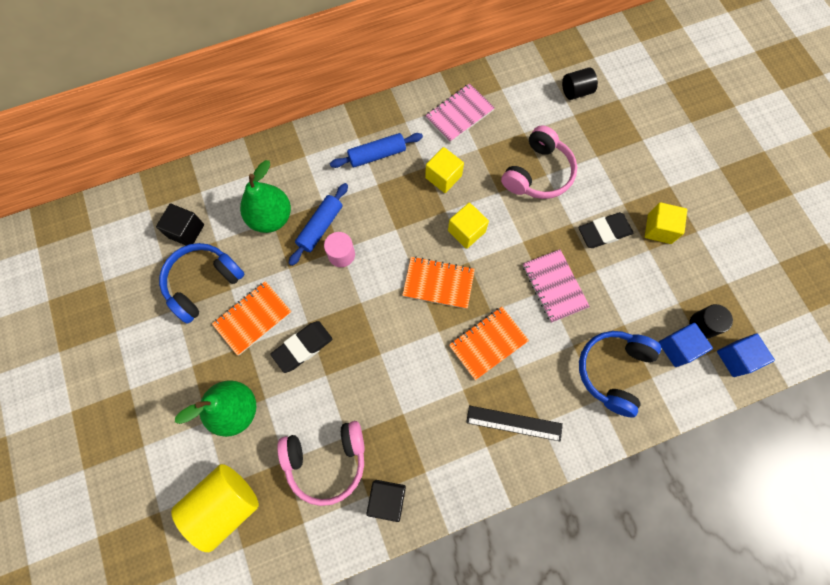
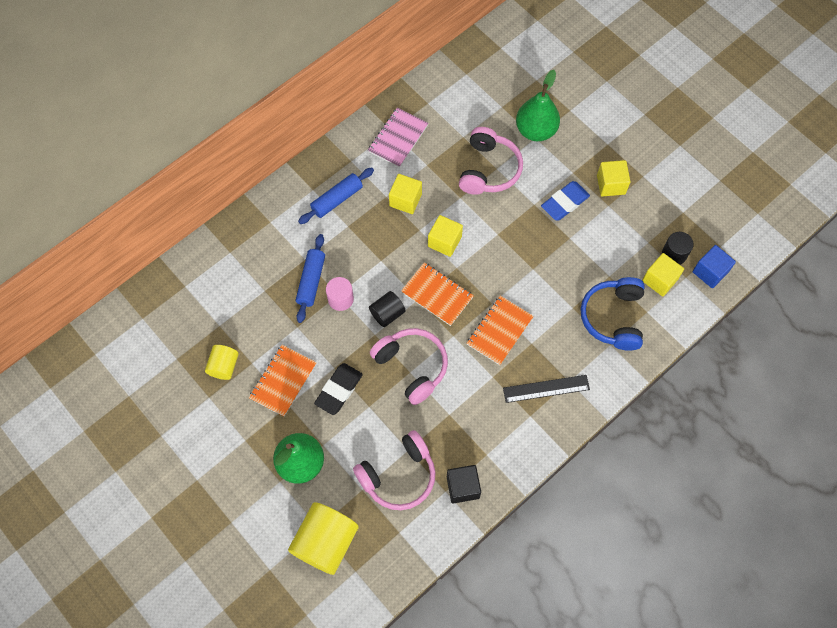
camera: 20 degrees left, 5 degrees down
black cube [156,204,204,246] -> none
blue headphones [159,243,245,324] -> yellow cylinder [205,345,239,380]
green pear [240,160,291,233] -> green pear moved to [516,70,560,141]
orange notebook [402,257,475,309] -> orange notebook turned 45 degrees clockwise [401,262,474,326]
pink notebook [523,249,590,323] -> none
black cylinder [562,67,598,100] -> black cylinder moved to [369,291,406,327]
black eraser [578,212,633,248] -> blue eraser [541,181,590,220]
blue cube [658,323,713,367] -> yellow cube [642,253,684,297]
none -> pink headphones [370,328,448,405]

